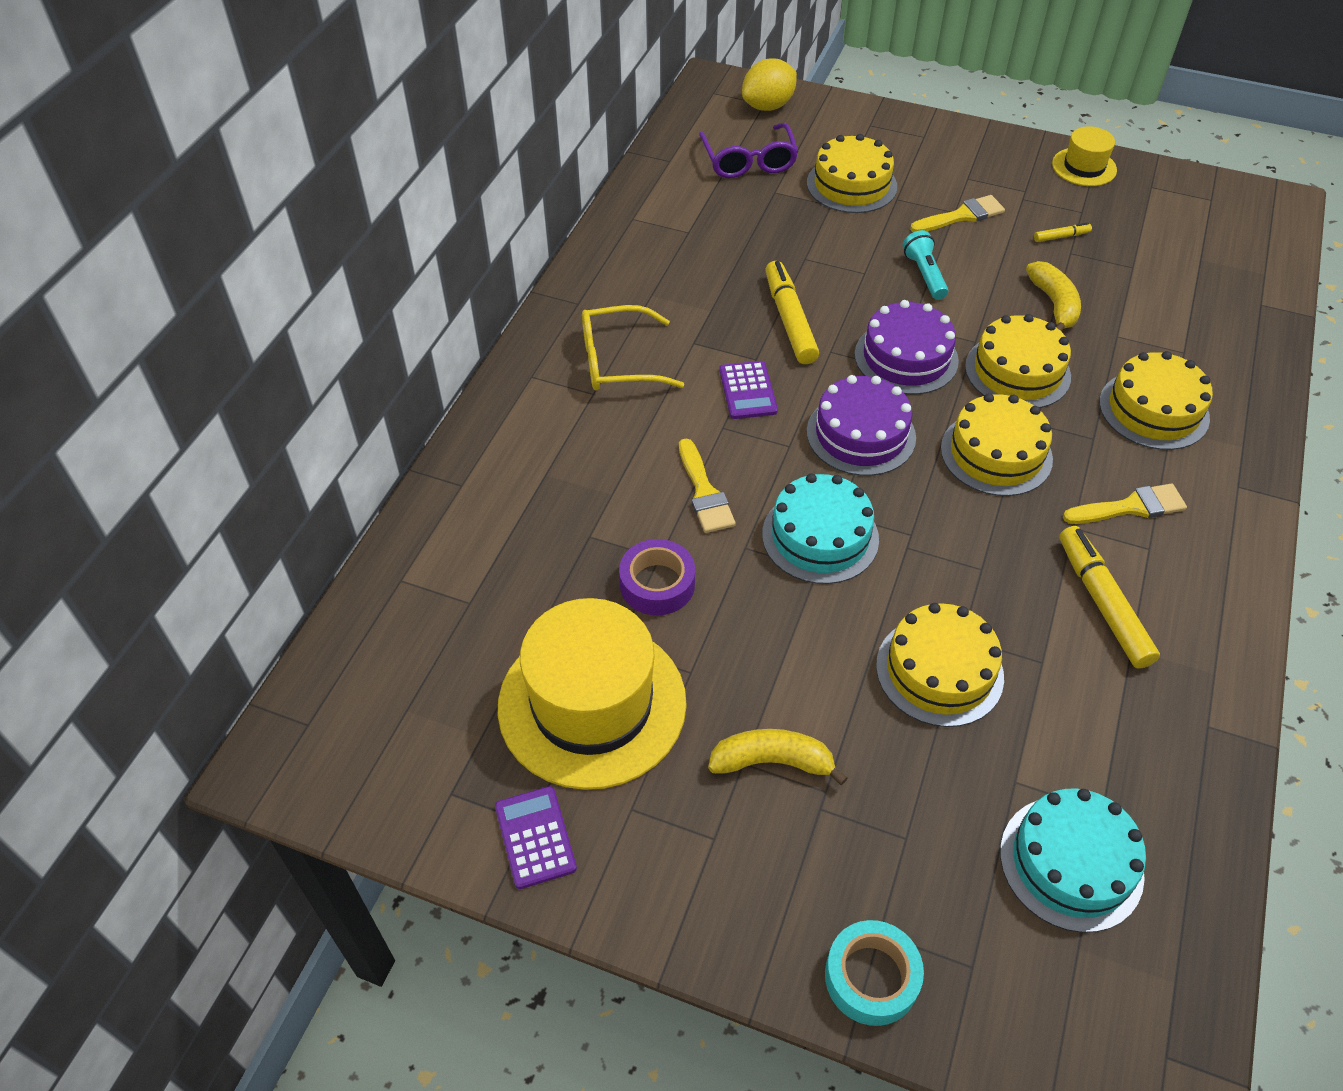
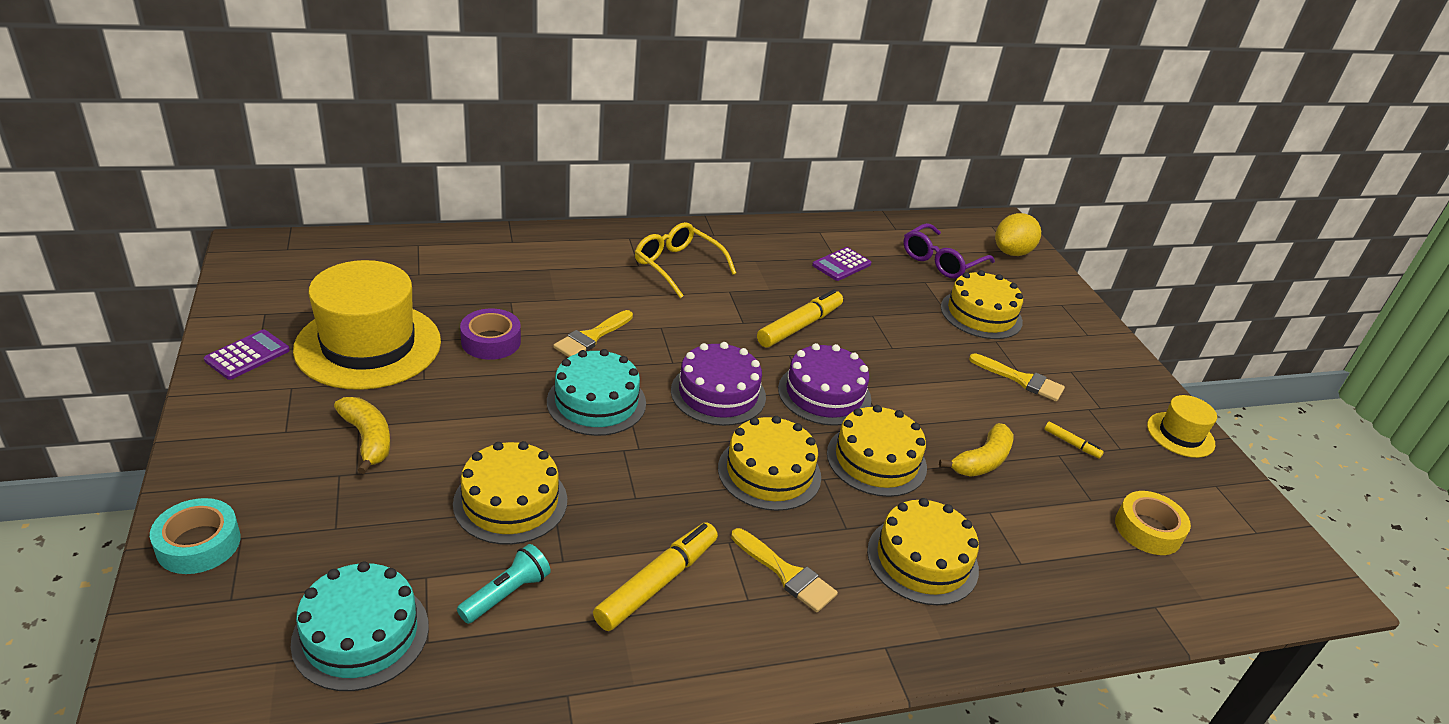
camera: 50 degrees right, 15 degrees down
purple calculator [719,361,778,419] -> purple calculator moved to [812,247,871,281]
yellow lemon [742,59,797,111] -> yellow lemon turned 60 degrees counterclockwise [995,213,1041,256]
turquoise flashlight [903,230,948,300] -> turquoise flashlight moved to [457,544,551,624]
none -> yellow tape [1115,491,1191,555]

